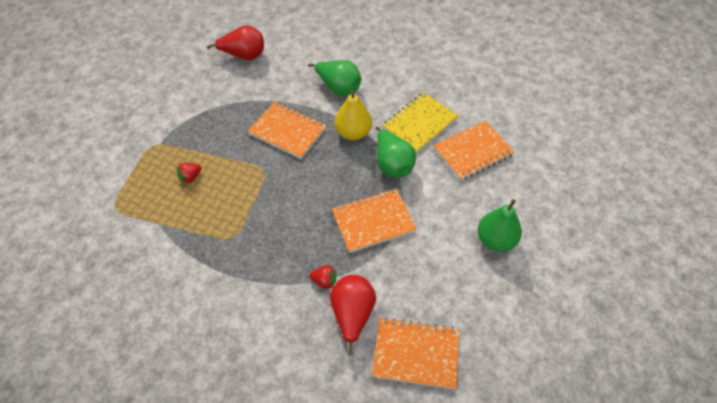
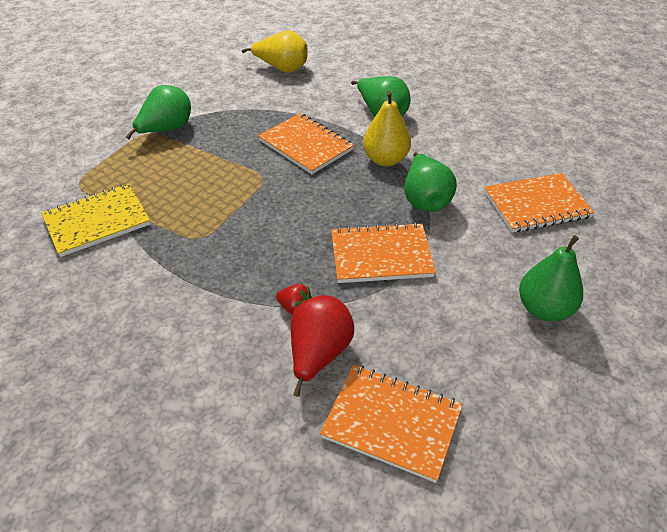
camera: 15 degrees right, 10 degrees down
red strawberry [177,163,201,184] -> none
red pear [207,25,264,60] -> yellow pear [242,30,308,73]
yellow notebook [382,92,458,153] -> yellow notebook moved to [41,183,150,257]
none -> green pear [126,85,191,140]

